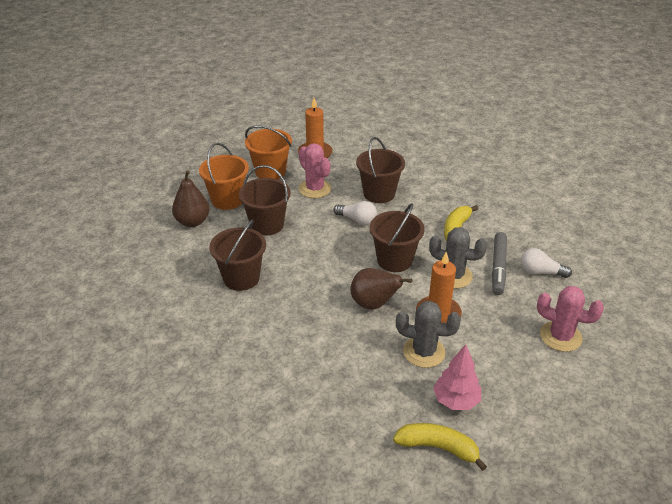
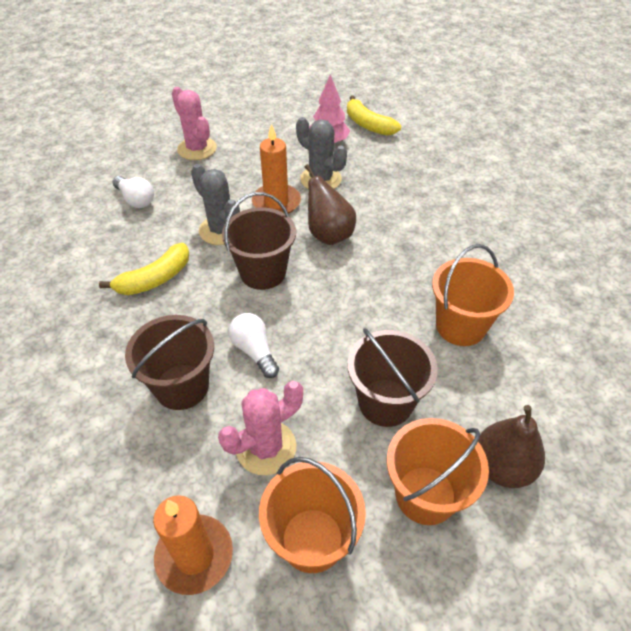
camera: 150 degrees left, 10 degrees up
brown bucket [209,220,266,291] -> orange bucket [432,244,514,346]
pink cactus [299,143,331,198] -> pink cactus turned 60 degrees clockwise [218,381,303,475]
grey marker [492,232,507,295] -> none

